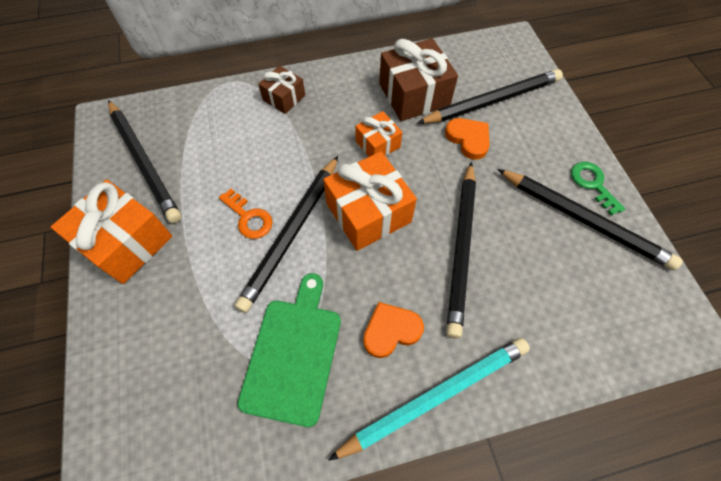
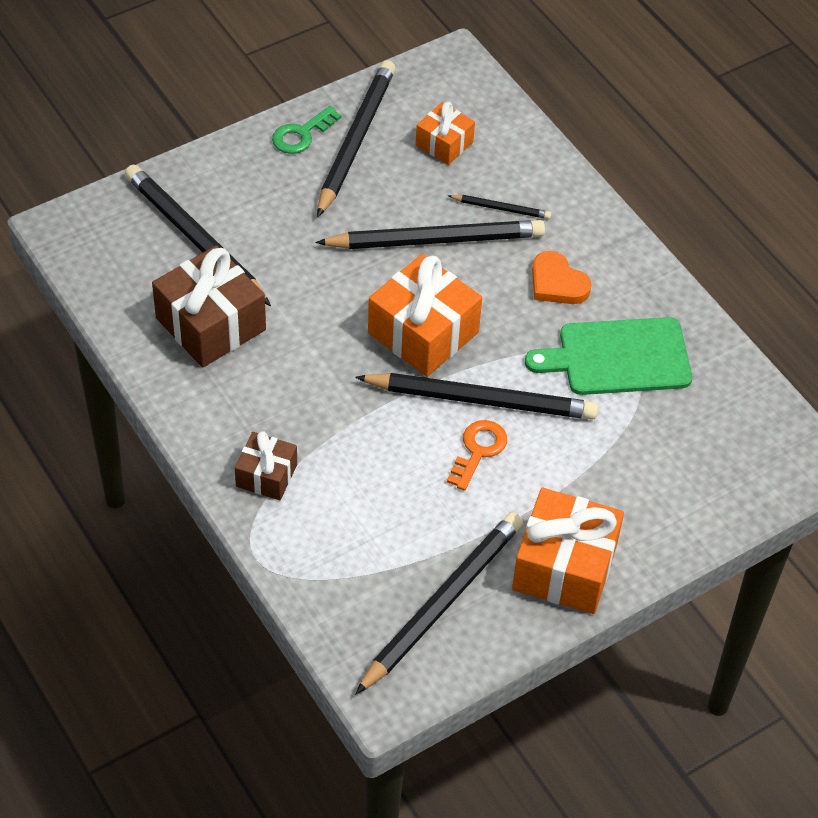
camera: 110 degrees left, 10 degrees down
turquoise pencil [328,338,530,461] -> none
orange gift [355,111,402,157] -> orange gift moved to [416,102,475,165]
orange heart [445,118,490,160] -> none
none -> black pencil [447,195,551,219]

